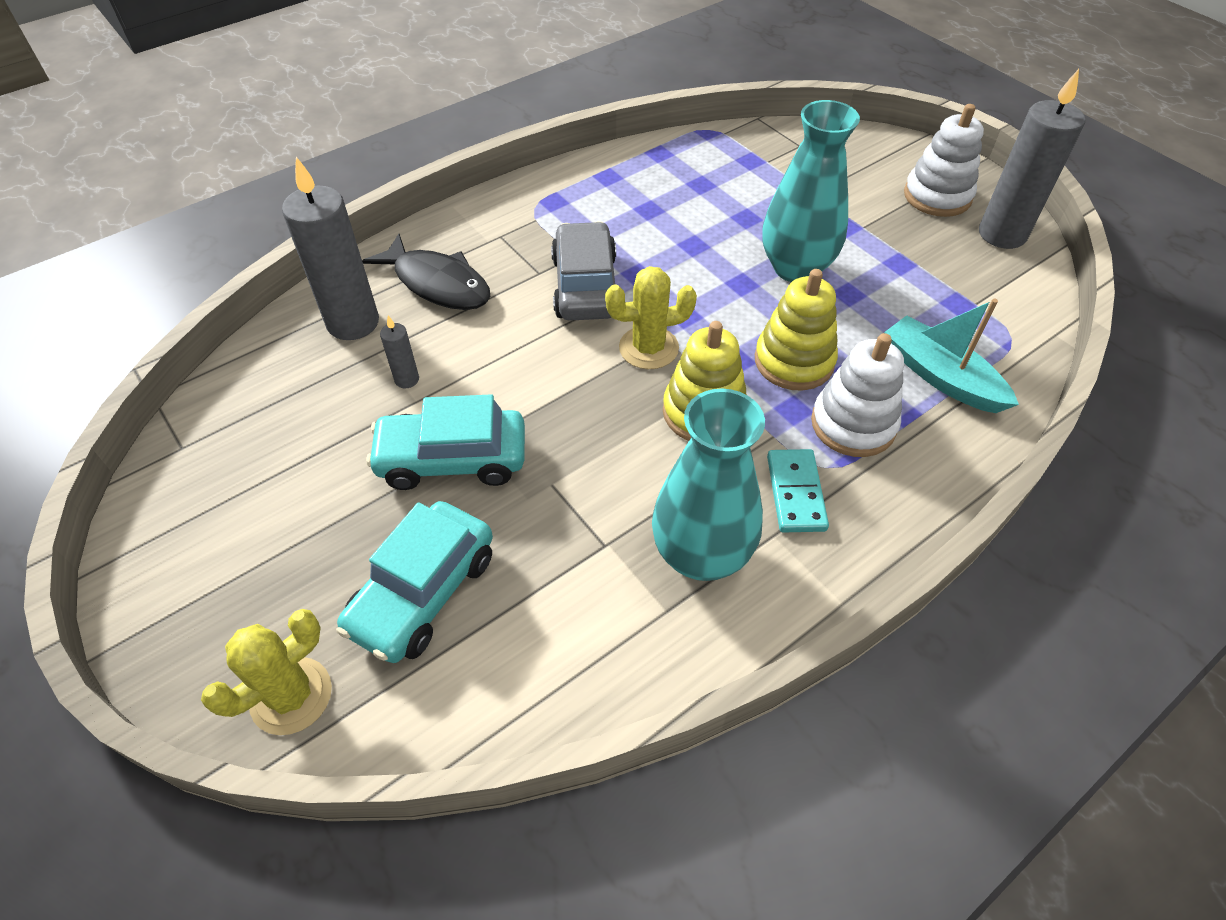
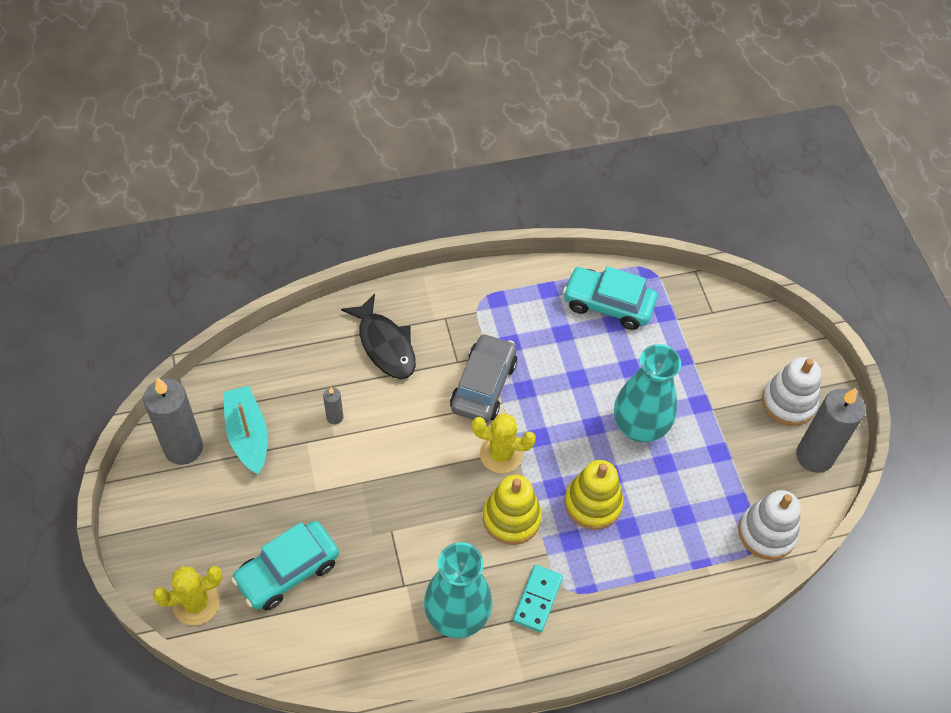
camera: 20 degrees right, 5 degrees up
grey candle [282,157,379,340] -> grey candle moved to [143,378,203,465]
turquoise car [366,394,525,490] -> turquoise car moved to [563,266,657,330]
white stacking toy [811,333,904,457] -> white stacking toy moved to [738,490,801,560]
turquoise boat [884,299,1019,413] -> turquoise boat moved to [223,386,268,474]

